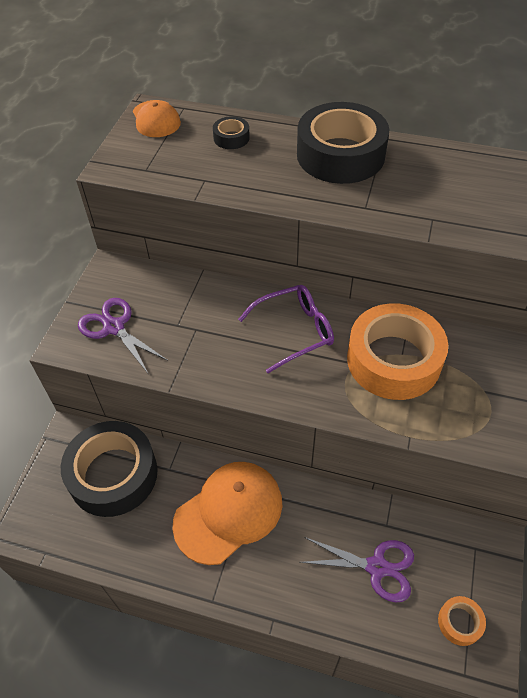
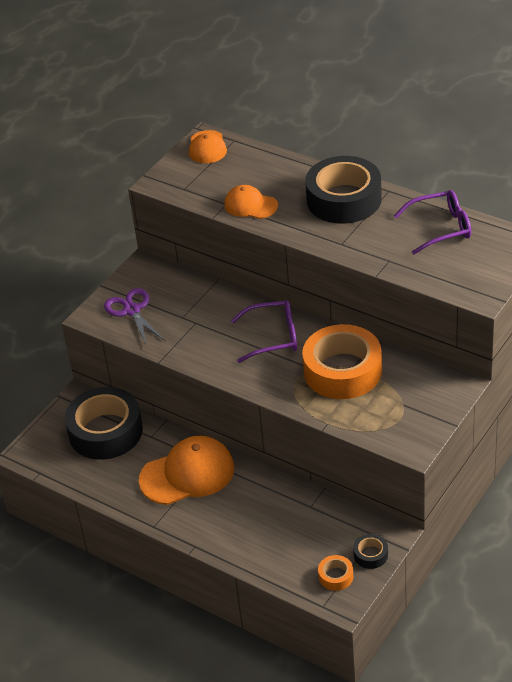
camera: 20 degrees right, 10 degrees down
black tape [213,116,250,149] -> black tape moved to [353,534,388,569]
purple scissors [300,537,414,602] -> none
none -> orange cap [224,185,278,219]
none -> purple glasses [394,190,471,255]

